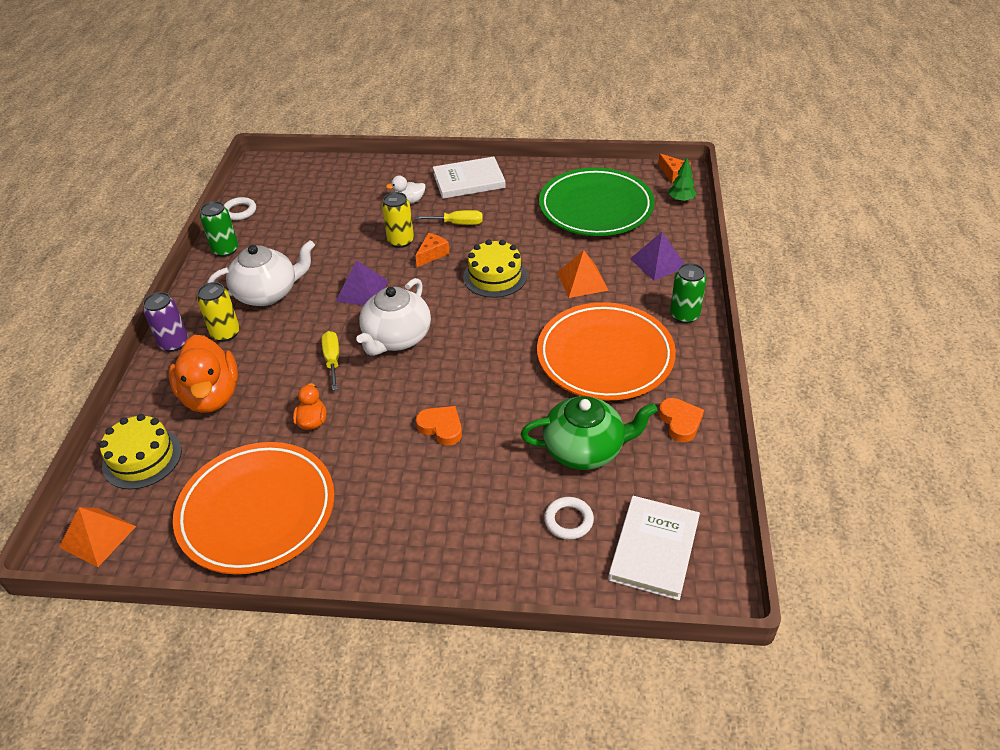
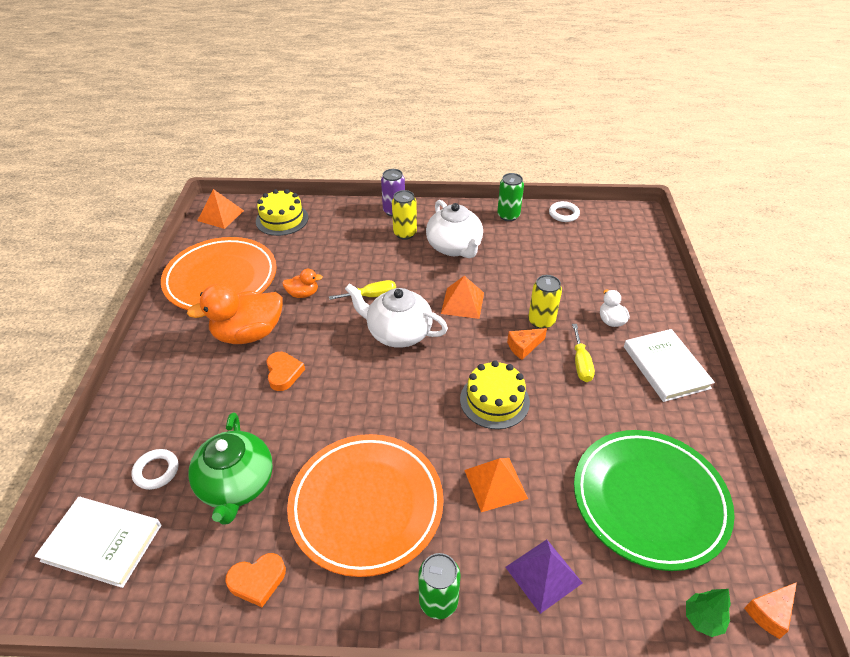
camera: 85 degrees right, 0 degrees up
orange duck [169,335,238,413] -> orange duck moved to [187,284,282,344]
purple pyramid [336,260,388,306] -> orange pyramid [441,276,484,319]
orange cheese [415,233,450,267] -> orange cheese turned 120 degrees clockwise [507,328,547,360]
orange heart [416,406,462,446] -> orange heart turned 45 degrees counterclockwise [266,352,305,391]

